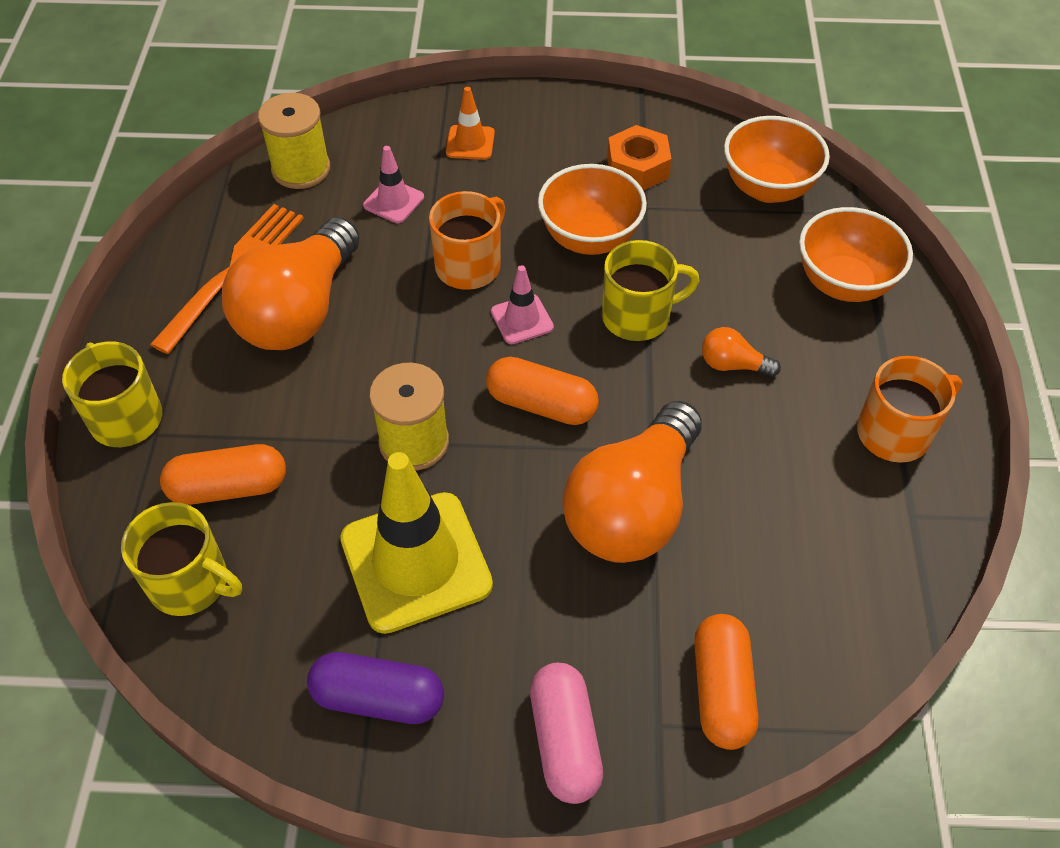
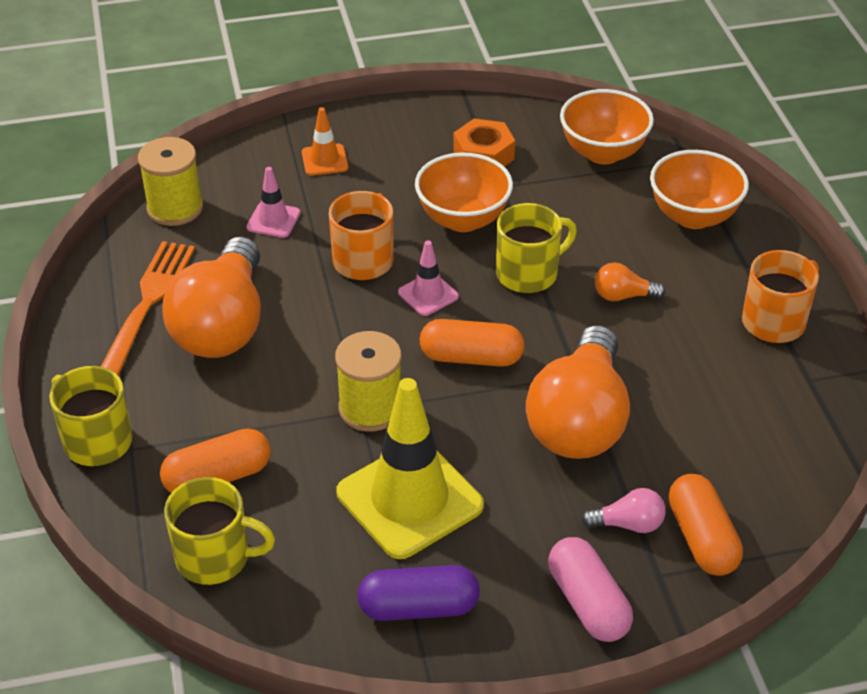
camera: 15 degrees left, 10 degrees down
none -> pink light bulb [581,488,666,533]

